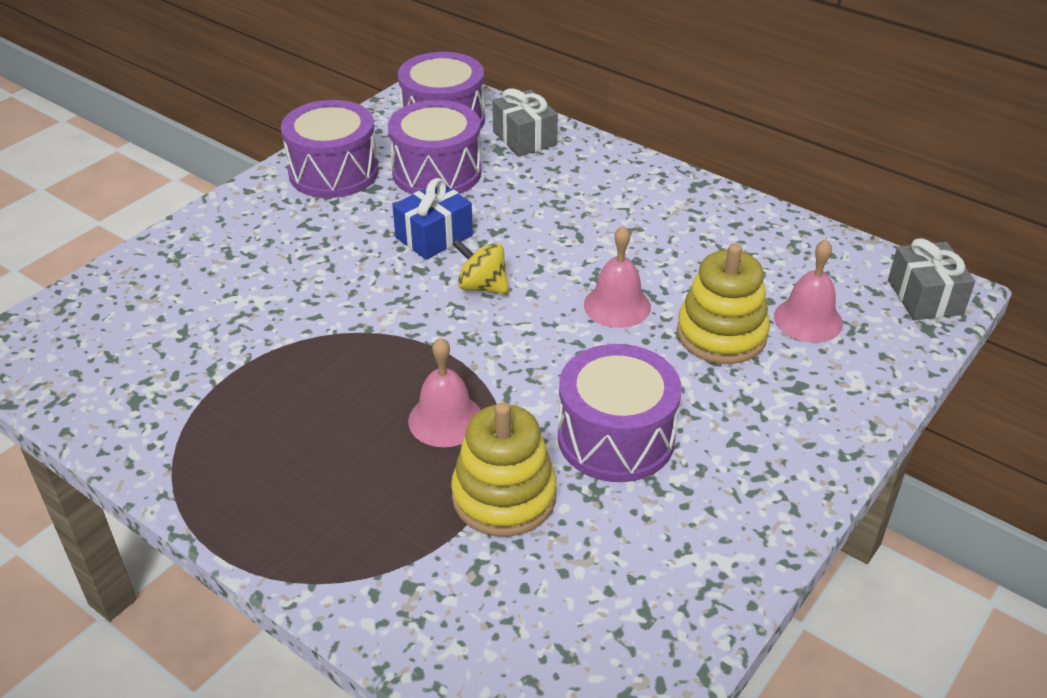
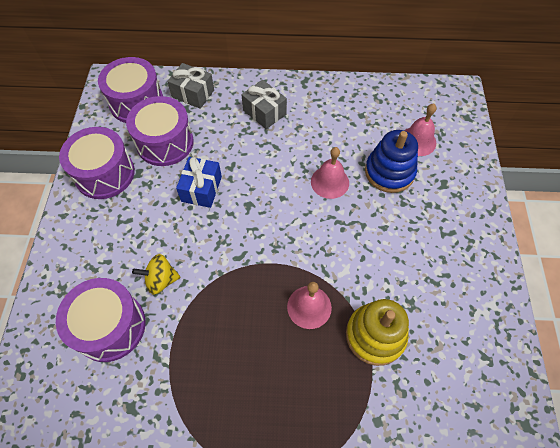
camera: 35 degrees left, 20 degrees up
yellow spinning top [453,239,509,294] -> yellow spinning top moved to [132,254,180,295]
purple drum [558,344,682,482] -> purple drum moved to [56,278,146,362]
yellow stacking toy [677,243,770,364] -> blue stacking toy [365,130,418,193]
grey gift [888,238,975,320] -> grey gift moved to [241,80,287,129]

